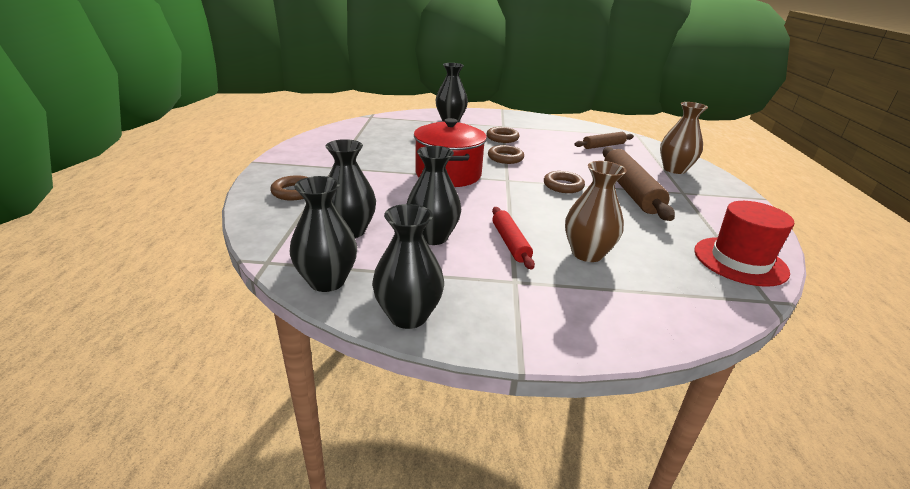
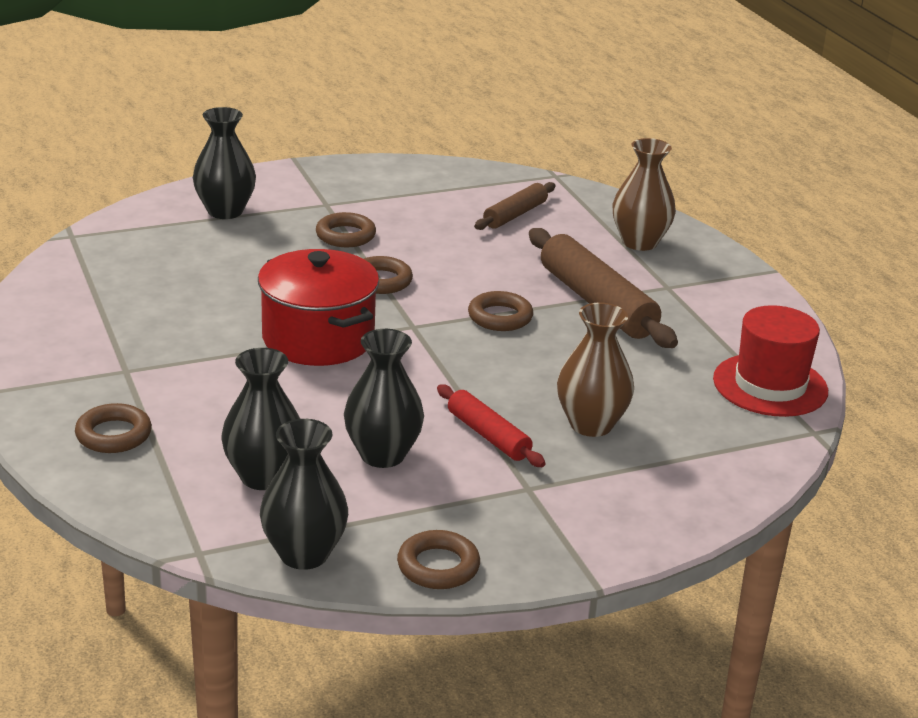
camera: 25 degrees left, 0 degrees up
black vase [372,204,444,329] -> brown ring [397,530,480,589]

